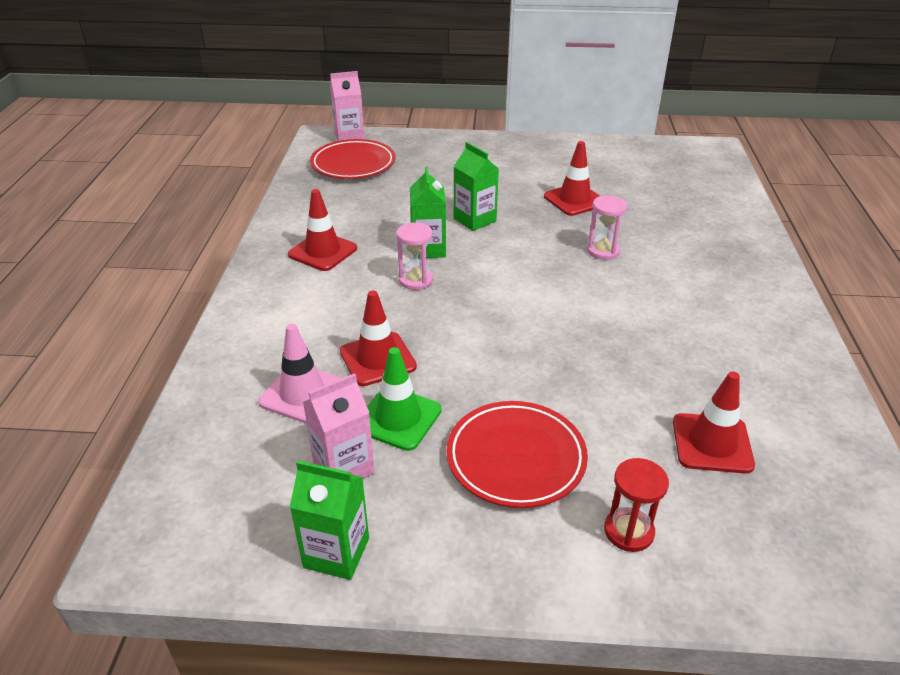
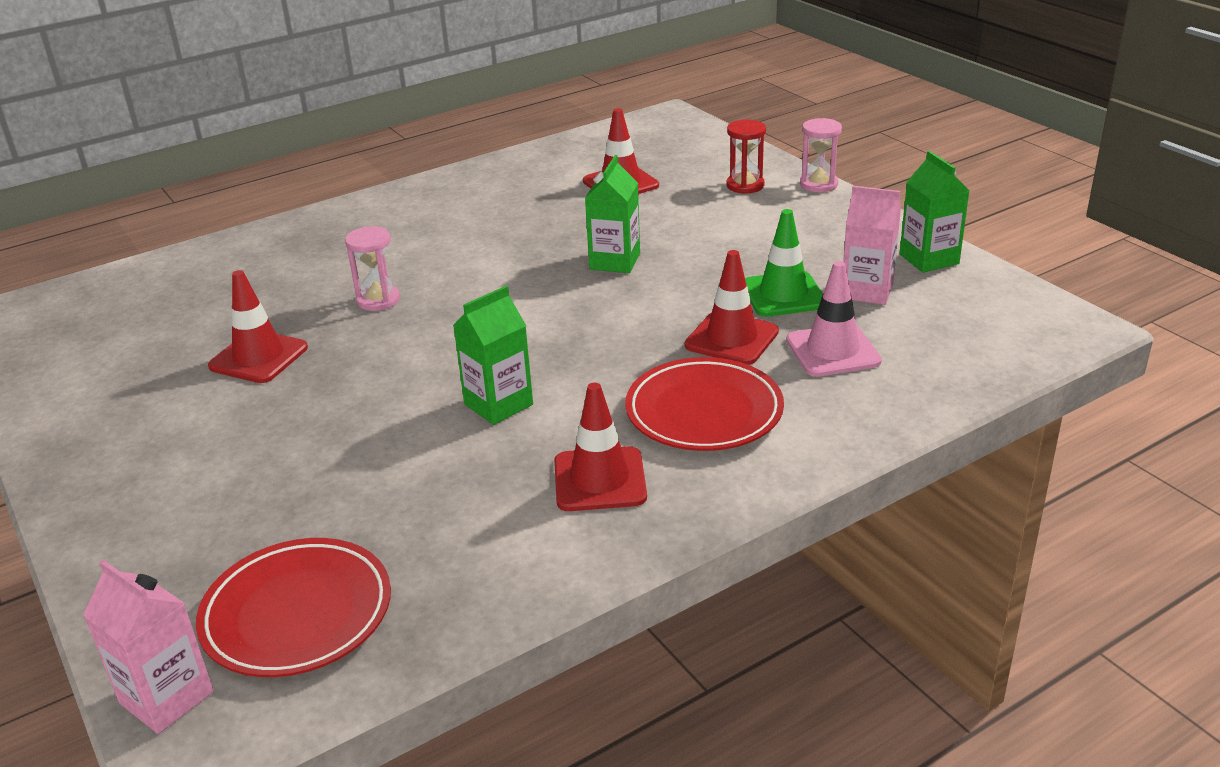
camera: 125 degrees left, 5 degrees down
pink hourglass [396,222,433,290] -> pink hourglass moved to [800,118,842,192]
red plate [446,401,588,508] -> red plate moved to [625,357,784,451]
green carton [453,142,499,231] -> green carton moved to [585,155,640,273]

